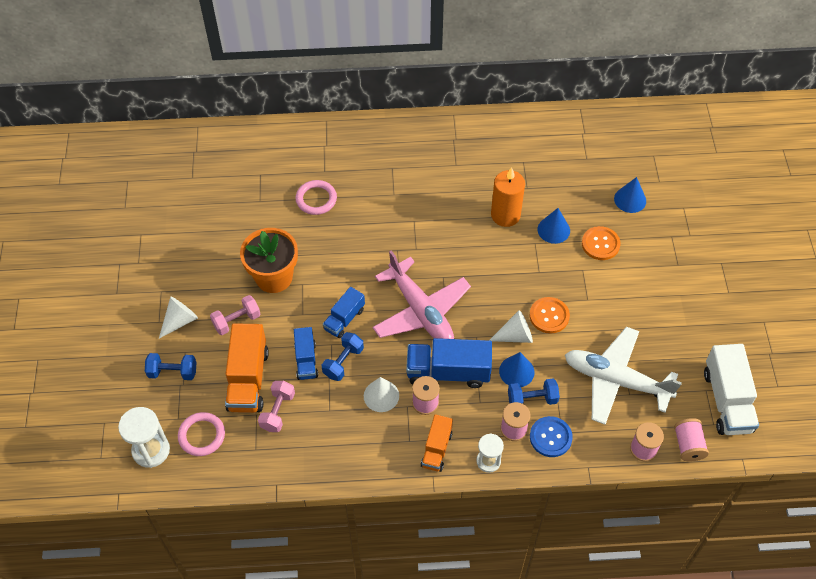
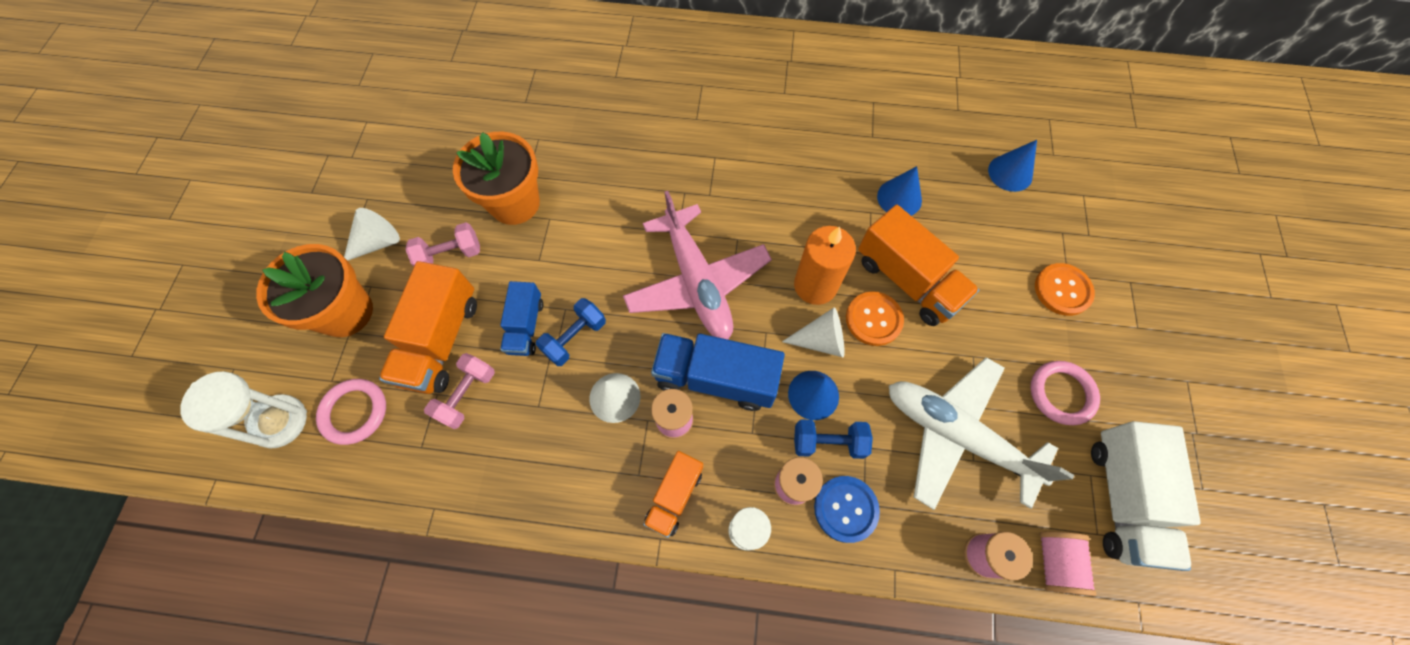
camera: 10 degrees right, 10 degrees up
blue dumbbell [145,353,196,380] -> orange flower pot [256,244,373,337]
pink ring [296,180,337,215] -> pink ring moved to [1030,361,1100,425]
blue truck [323,287,365,338] -> none
orange candle [491,167,525,227] -> orange candle moved to [794,226,856,305]
orange button [582,226,621,260] -> orange button moved to [1035,263,1095,316]
none -> orange truck [858,205,979,326]

